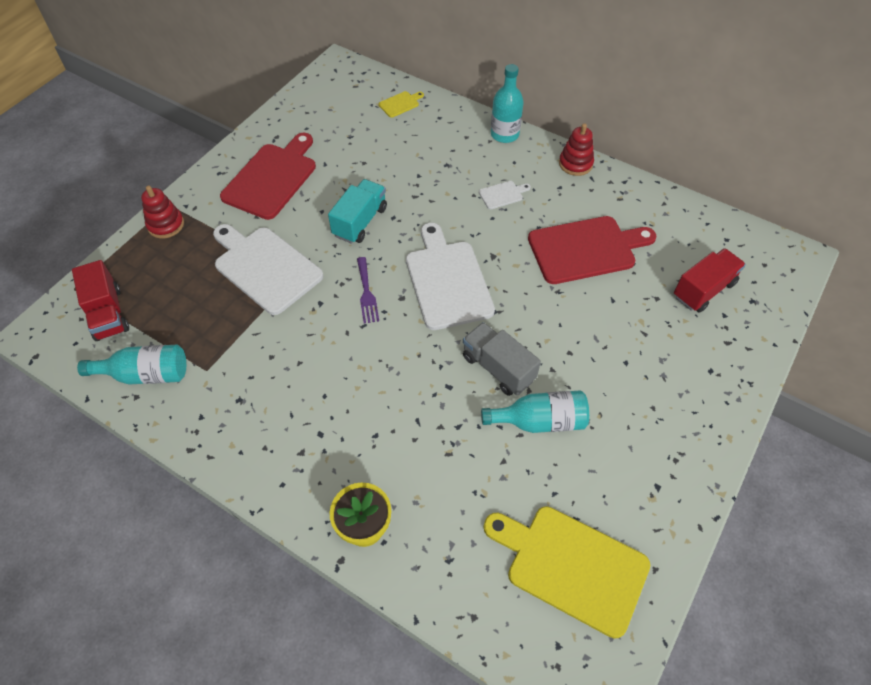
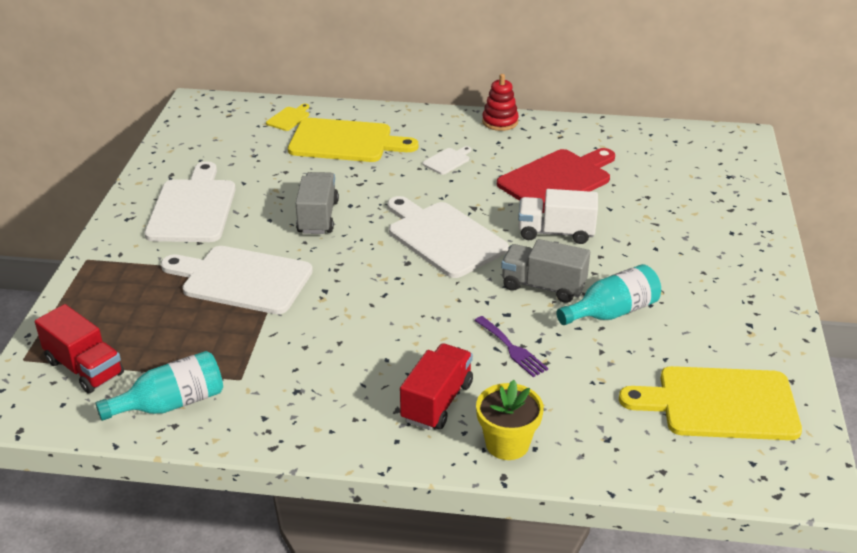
camera: 25 degrees left, 20 degrees down
red stacking toy [141,186,184,239] -> none
red cutting board [220,133,316,220] -> white cutting board [144,161,236,242]
turquoise truck [328,179,387,244] -> grey truck [296,172,339,234]
purple fork [357,257,379,324] -> purple fork moved to [474,316,548,377]
turquoise bottle [491,64,524,143] -> none
red truck [674,248,746,313] -> red truck moved to [400,343,473,430]
none -> yellow cutting board [288,118,418,162]
none -> white truck [518,189,598,244]

